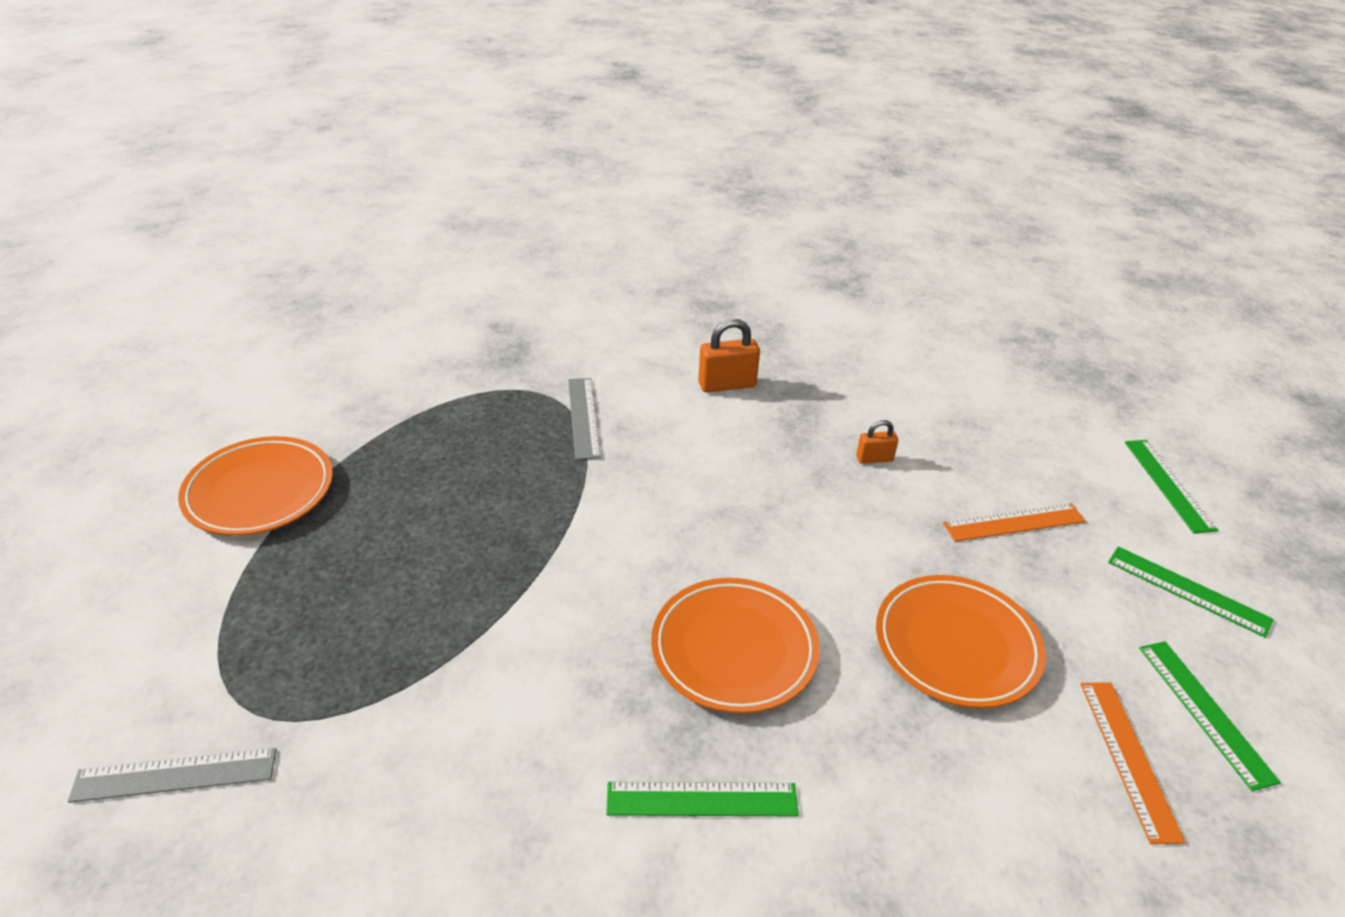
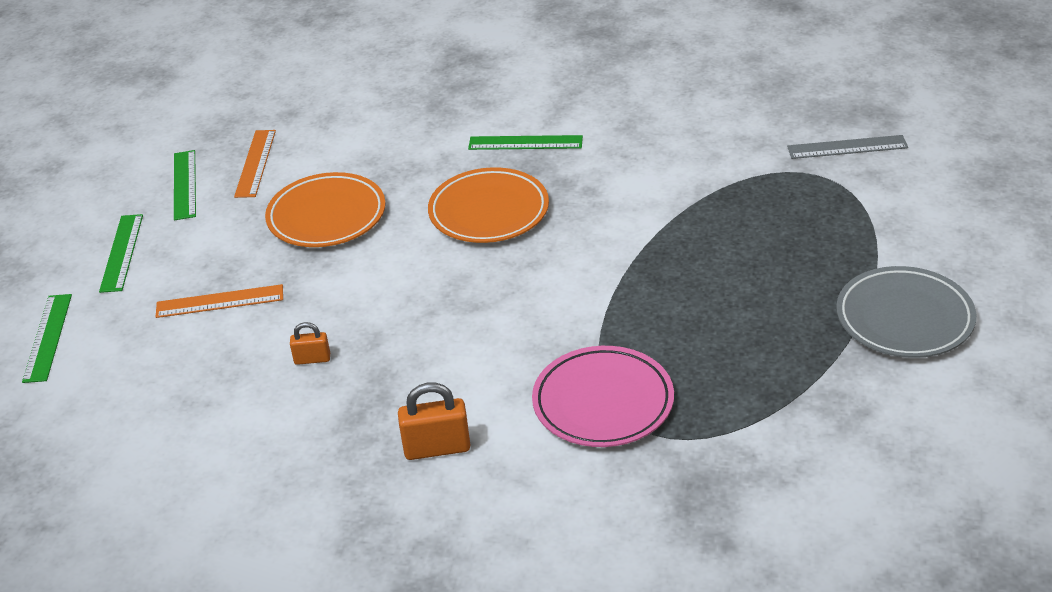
camera: 170 degrees left, 0 degrees up
orange plate [178,436,333,536] -> grey plate [836,266,977,358]
grey ruler [568,378,601,460] -> pink plate [532,346,674,447]
green ruler [1108,546,1274,638] -> green ruler turned 45 degrees clockwise [99,214,143,293]

